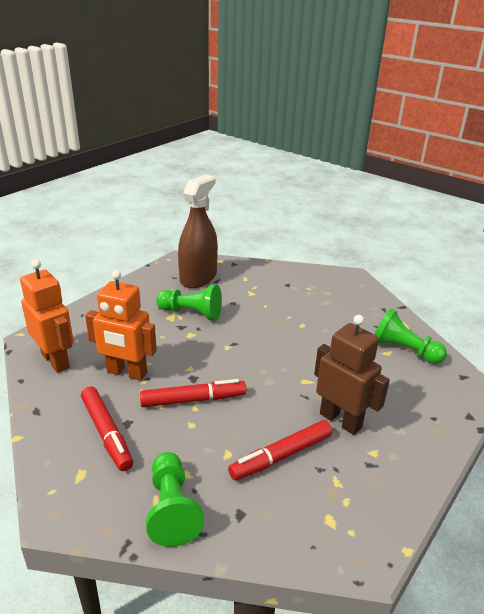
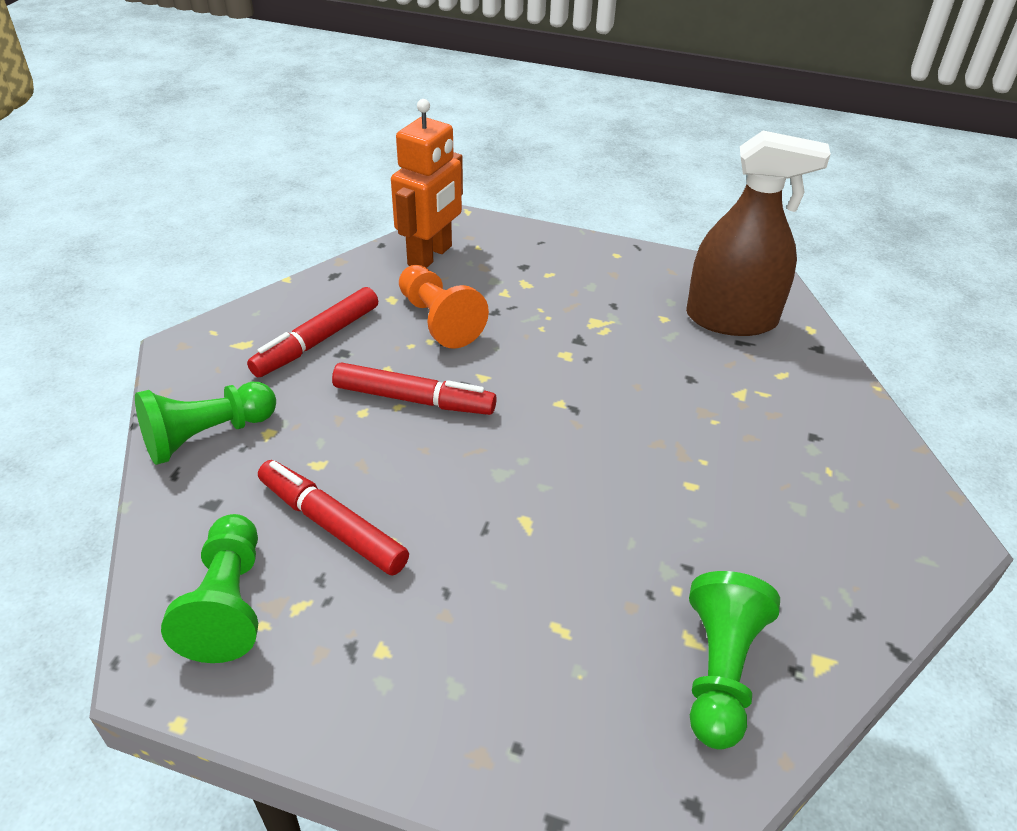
camera: 70 degrees right, 10 degrees up
orange robot [85,270,157,381] -> orange pawn [399,265,489,349]
red marker [140,379,246,407] -> red marker turned 45 degrees counterclockwise [332,362,497,415]
green pawn [156,284,222,321] -> green pawn moved to [161,514,258,663]
brown robot [314,315,390,435] -> none

